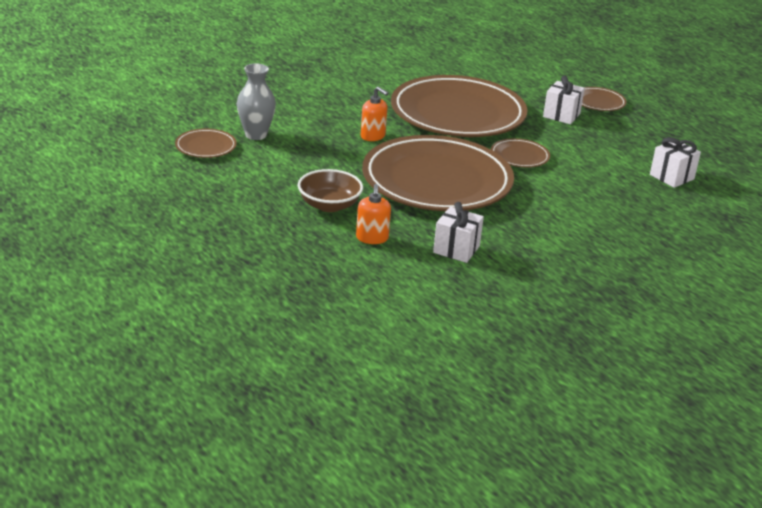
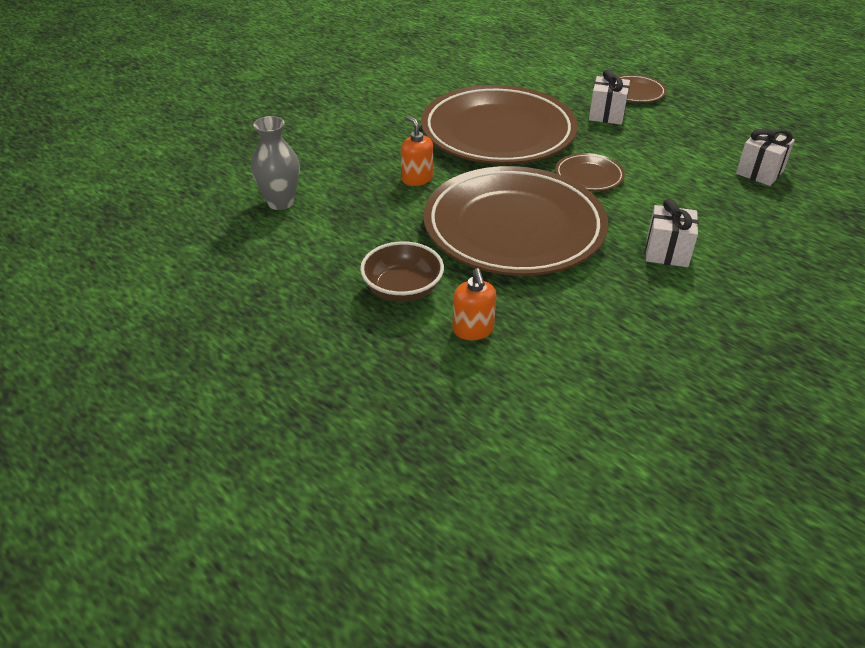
camera: 10 degrees left, 10 degrees up
brown plate [175,129,237,158] -> none
orange soap dispenser [361,86,388,141] -> orange soap dispenser turned 150 degrees counterclockwise [401,115,433,186]
white gift [433,202,484,263] -> white gift moved to [646,199,698,267]

